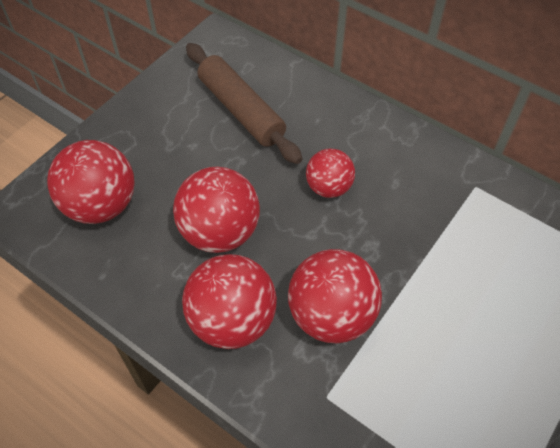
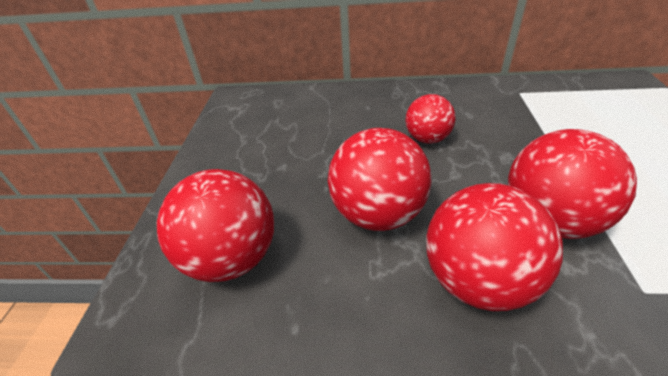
camera: 30 degrees left, 15 degrees down
brown rolling pin [186,43,302,164] -> none

